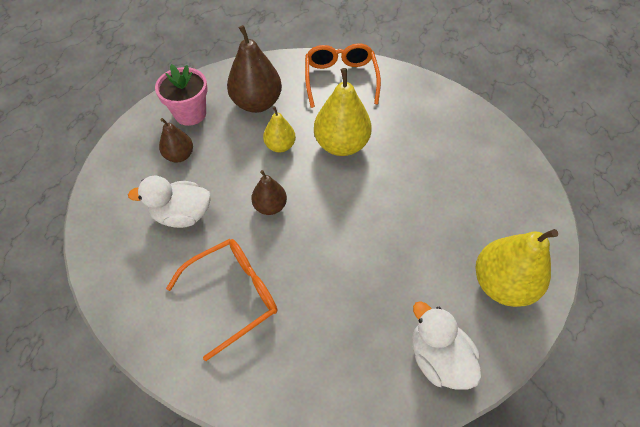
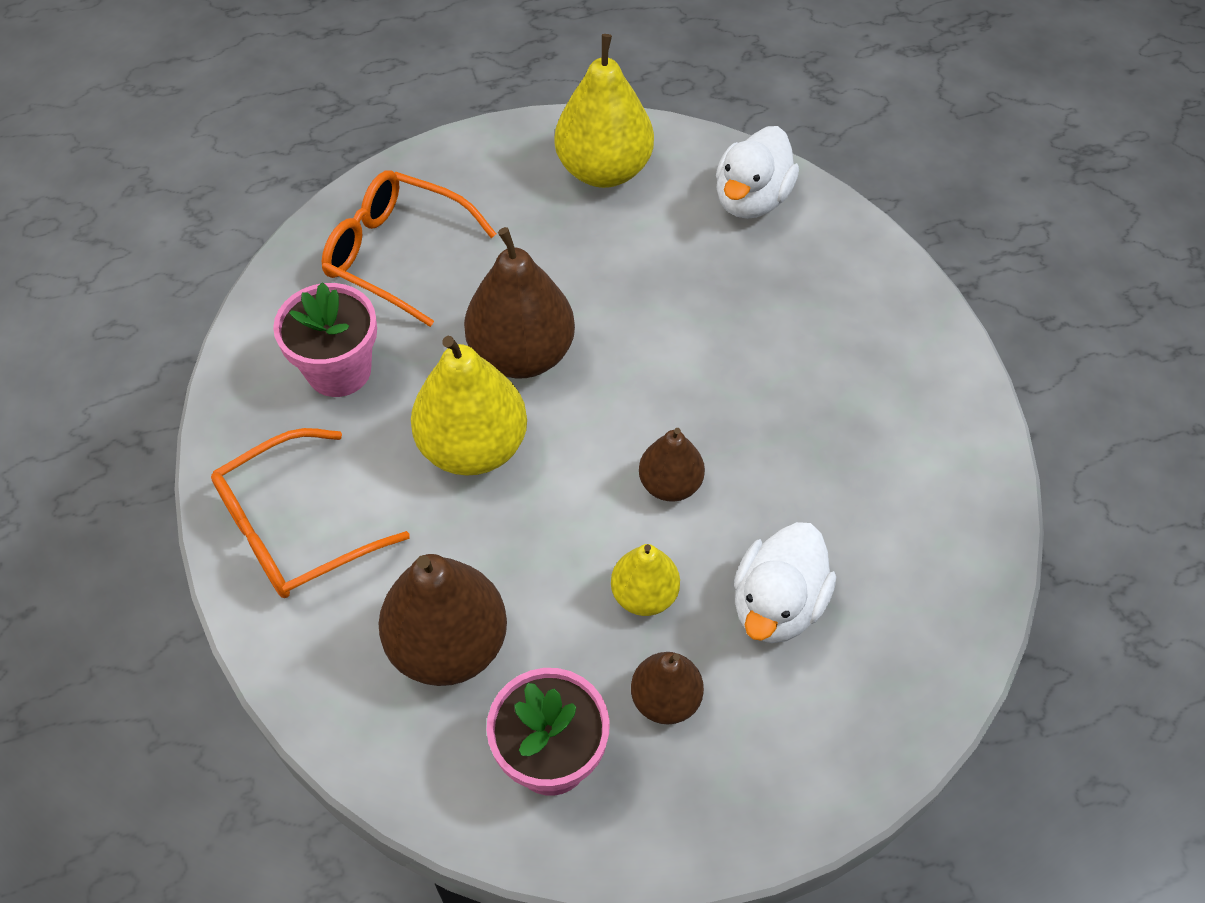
camera: 120 degrees left, 0 degrees up
white duck [128,175,211,228] -> white duck turned 60 degrees clockwise [734,522,836,643]
orange glasses [166,239,278,361] -> orange glasses moved to [322,170,496,327]
yellow pear [263,106,296,152] -> yellow pear moved to [611,544,680,616]
none -> pink flower pot [273,282,377,397]
none -> brown pear [464,227,575,379]

